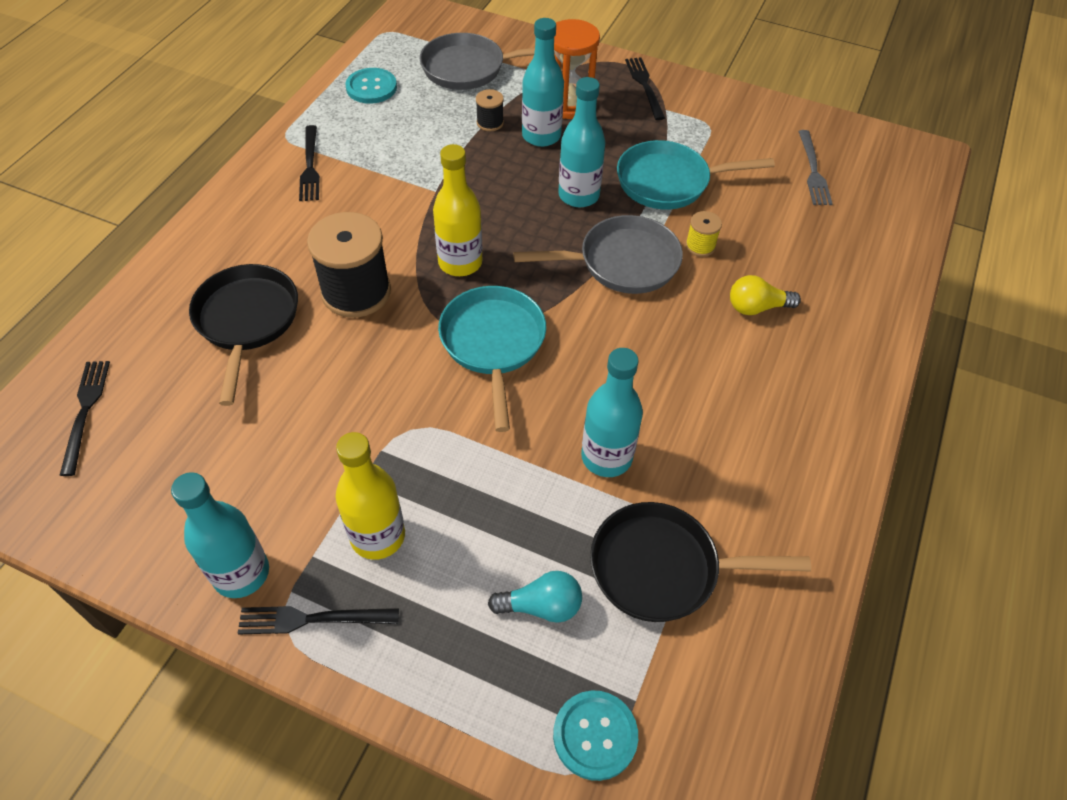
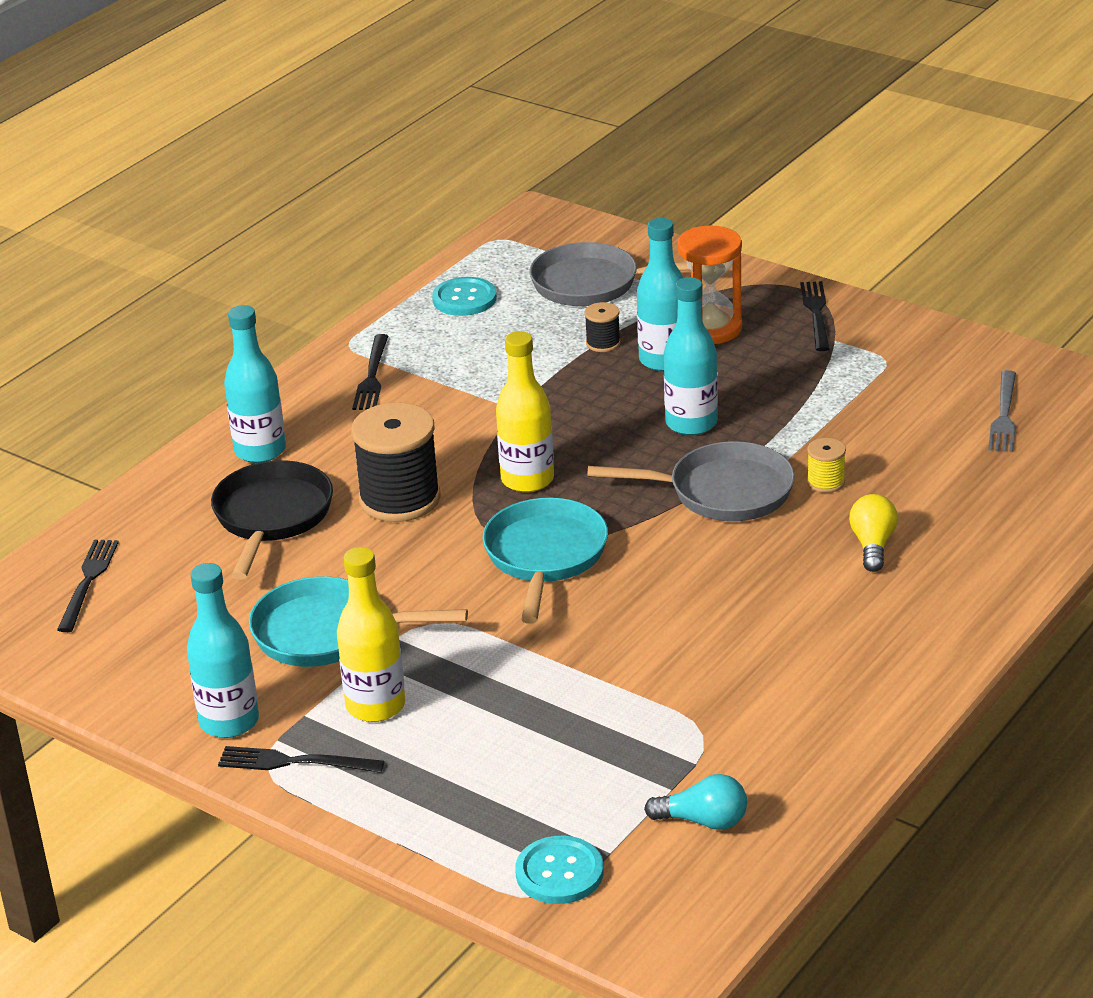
camera: 15 degrees right, 20 degrees down
turquoise light bulb [488,571,582,623] -> turquoise light bulb moved to [644,774,747,830]
turquoise bottle [581,348,643,477] -> turquoise bottle moved to [224,305,286,463]
black pan [590,502,811,622] -> none
turquoise pan [617,140,775,210] -> turquoise pan moved to [249,576,468,667]
yellow light bulb [730,275,801,315] -> yellow light bulb turned 90 degrees clockwise [849,494,898,572]

